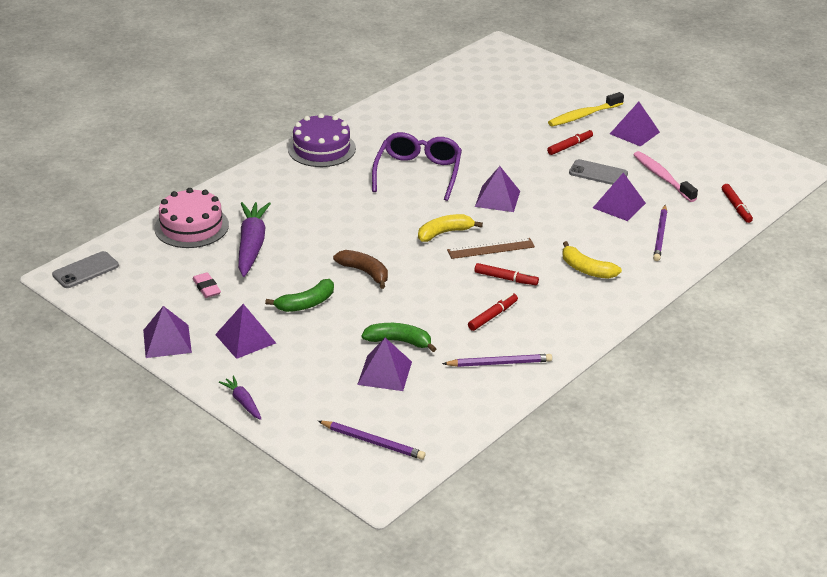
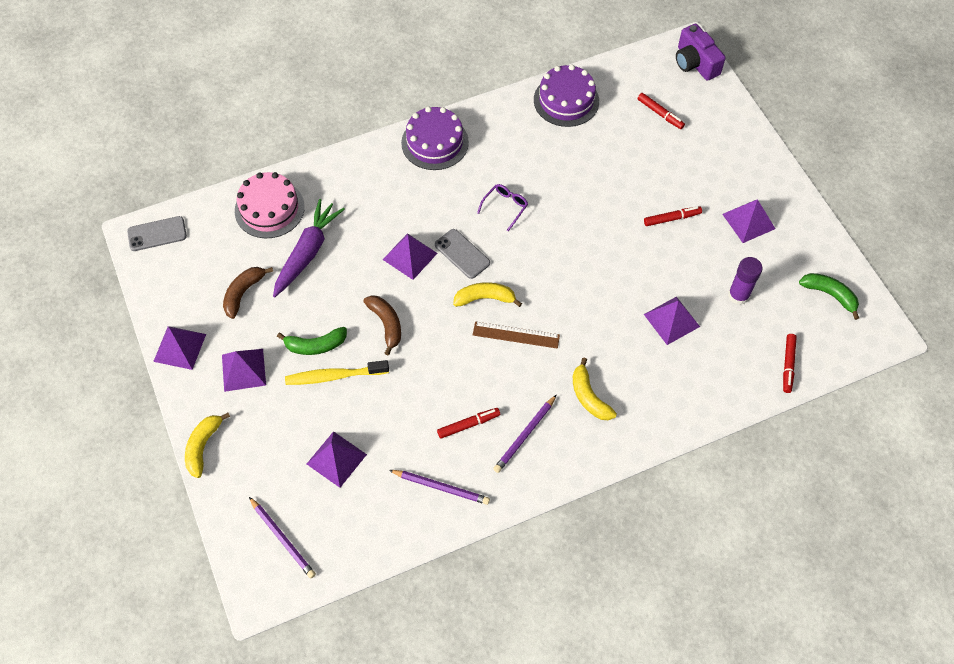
camera: 25 degrees right, 25 degrees up
pink eraser [192,272,221,298] -> brown banana [223,267,273,319]
purple carrot [219,375,261,420] -> yellow banana [185,413,230,478]
green banana [362,323,436,352] -> green banana moved to [799,273,859,320]
purple glasses [372,132,462,201] -> purple glasses [477,184,528,231], size x0.50
purple pyramid [475,166,520,212] -> purple pyramid moved to [383,233,437,280]
red marker [475,263,539,285] -> red marker moved to [638,93,685,129]
yellow toothbrush [548,92,624,126] -> yellow toothbrush moved to [285,360,389,385]
grey phone [569,159,628,185] -> grey phone moved to [435,229,490,279]
pink toothbrush [633,151,698,202] -> purple glue stick [728,257,763,305]
purple pencil [653,205,667,261] -> purple pencil moved to [493,394,557,473]
none -> purple cake [534,65,599,127]
none -> purple camera [676,24,726,81]

